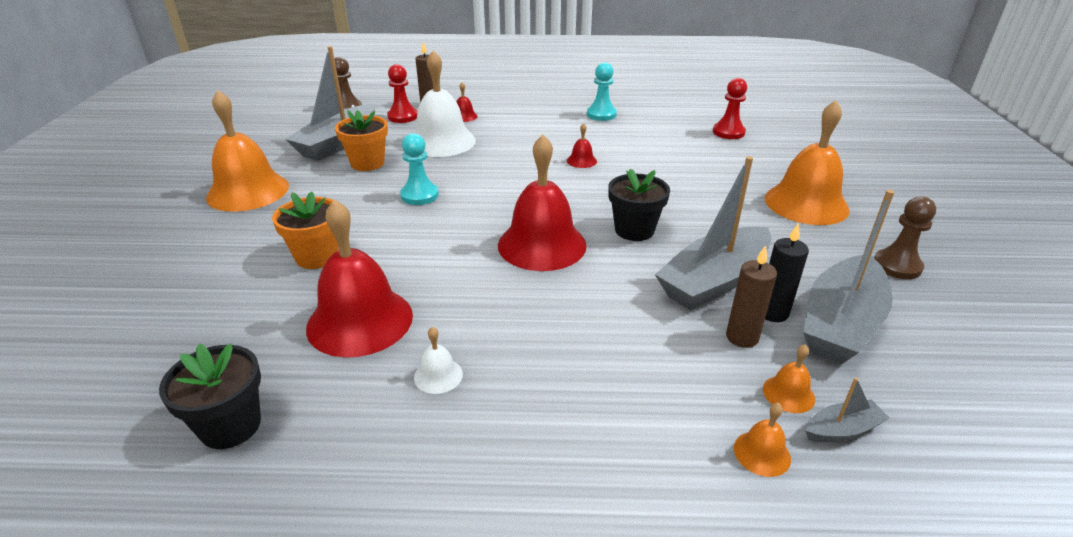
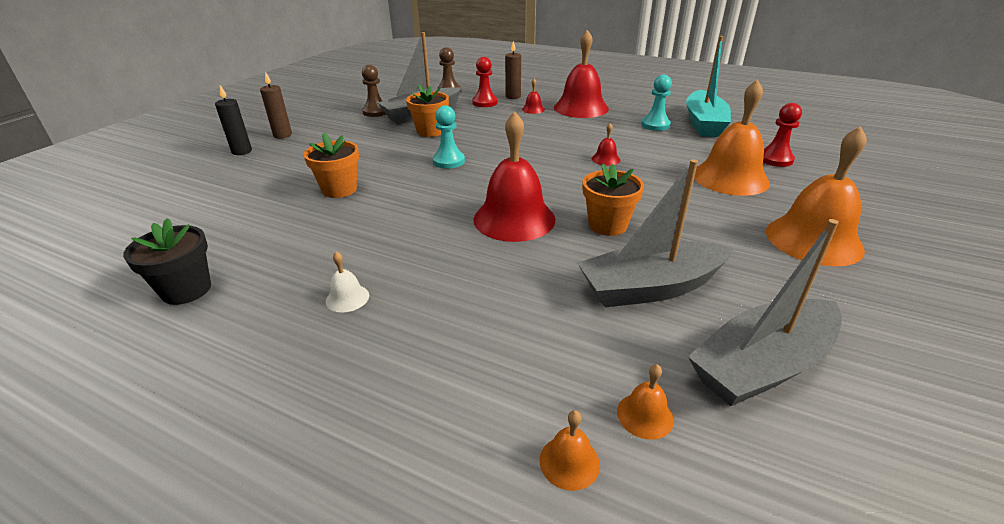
camera: 25 degrees right, 0 degrees up
orange bell [206,90,289,212] -> orange bell moved to [694,79,770,196]
red bell [306,199,413,358] -> red bell moved to [554,30,609,118]
white bell [414,50,476,157] -> none
black flower pot [608,169,670,241] -> orange flower pot [583,163,644,236]
brown candle [726,245,777,348] -> brown candle moved to [260,72,292,138]
black candle [765,223,809,322] -> black candle moved to [215,85,252,155]
grey boat [806,377,890,442] -> none
brown pawn [874,196,936,279] -> brown pawn moved to [362,65,386,117]
none -> turquoise boat [686,36,731,137]

